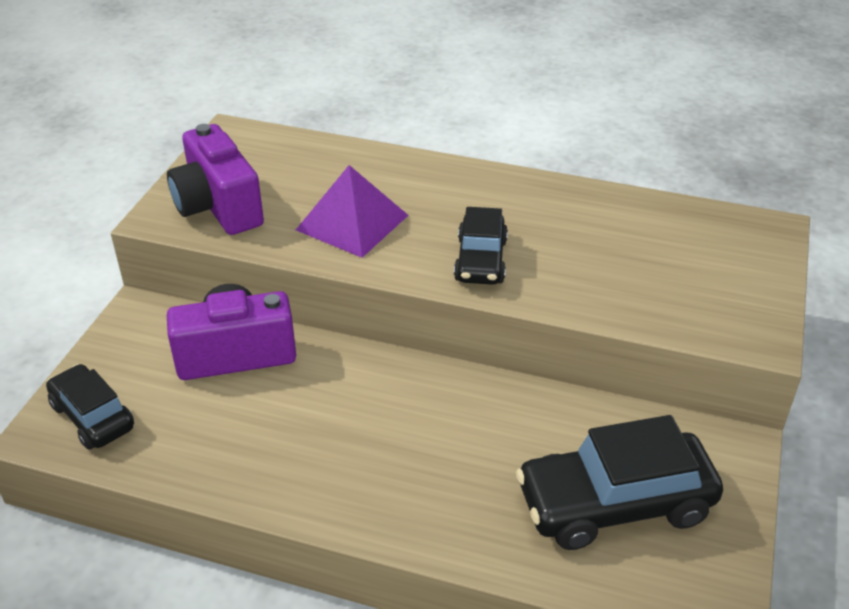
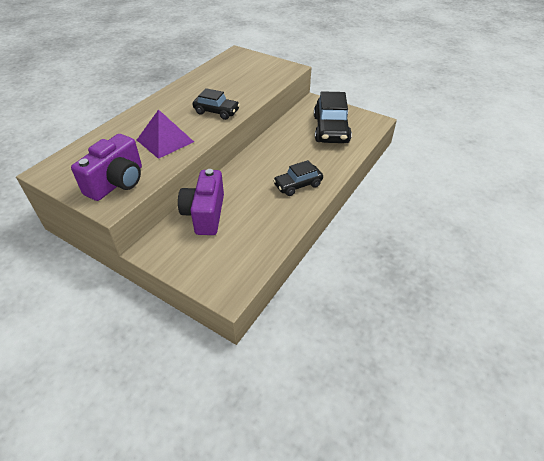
camera: 75 degrees left, 5 degrees up
black car [46,364,134,450] -> black car moved to [273,160,323,196]
purple camera [167,124,264,235] -> purple camera turned 45 degrees counterclockwise [71,134,142,201]

